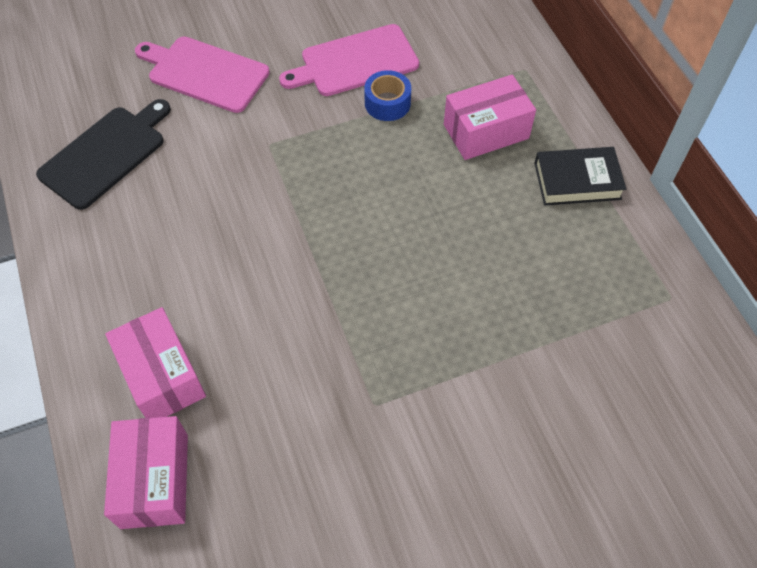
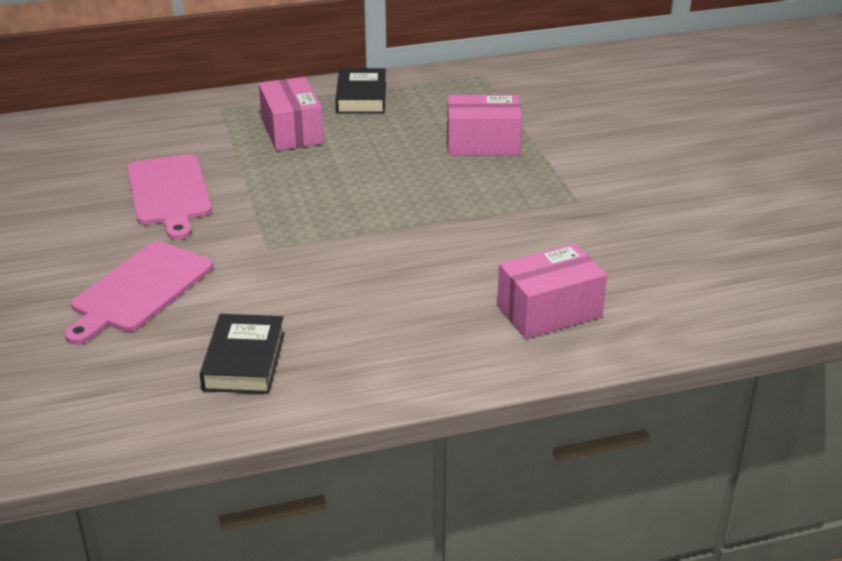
camera: 85 degrees left, 25 degrees down
black cutting board [36,99,171,210] -> black book [200,314,285,394]
pink box [104,416,188,529] -> pink box moved to [447,95,522,156]
blue tape [364,70,411,121] -> none

